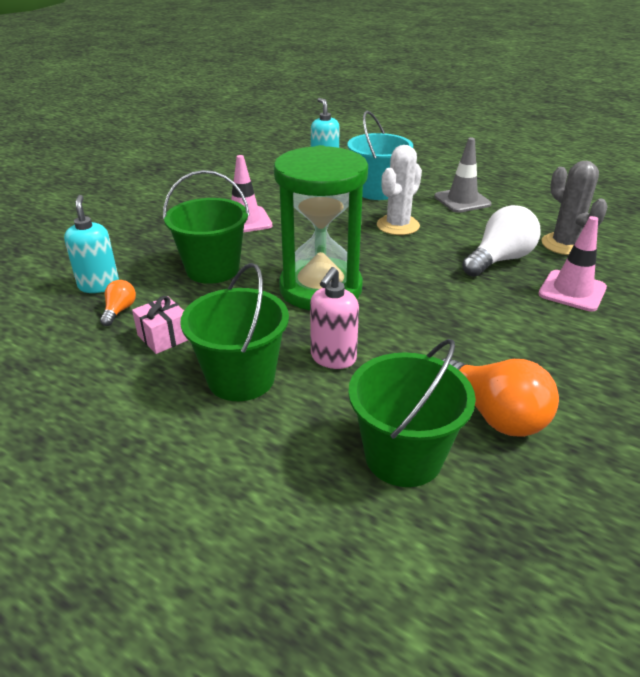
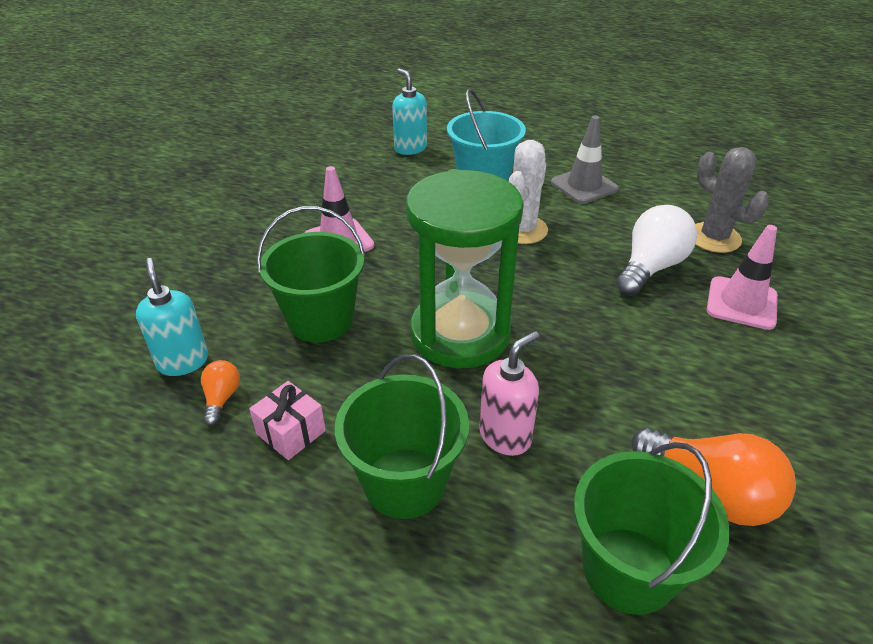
camera: 10 degrees left, 5 degrees up
pink soap dispenser [310,267,359,369] -> pink soap dispenser turned 150 degrees counterclockwise [479,331,539,456]

